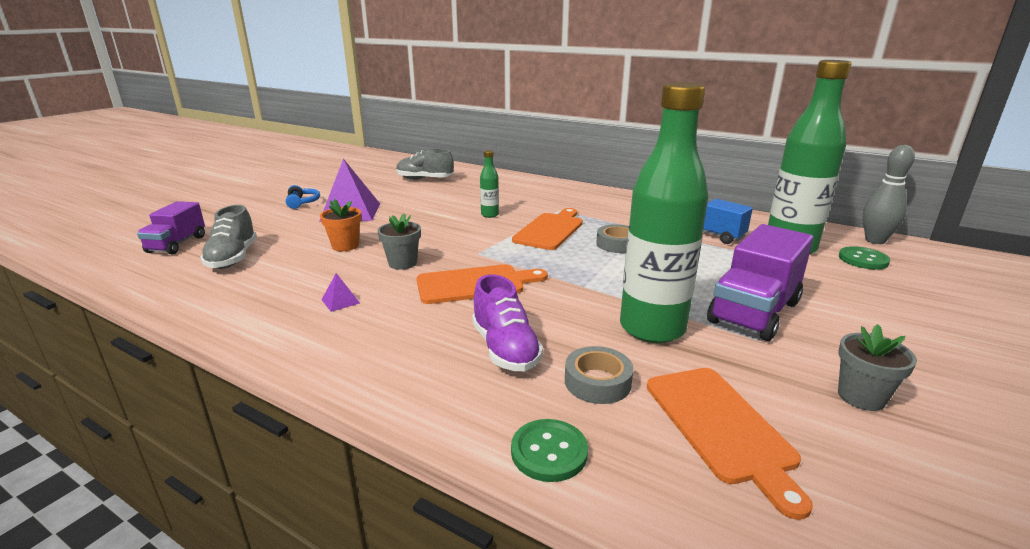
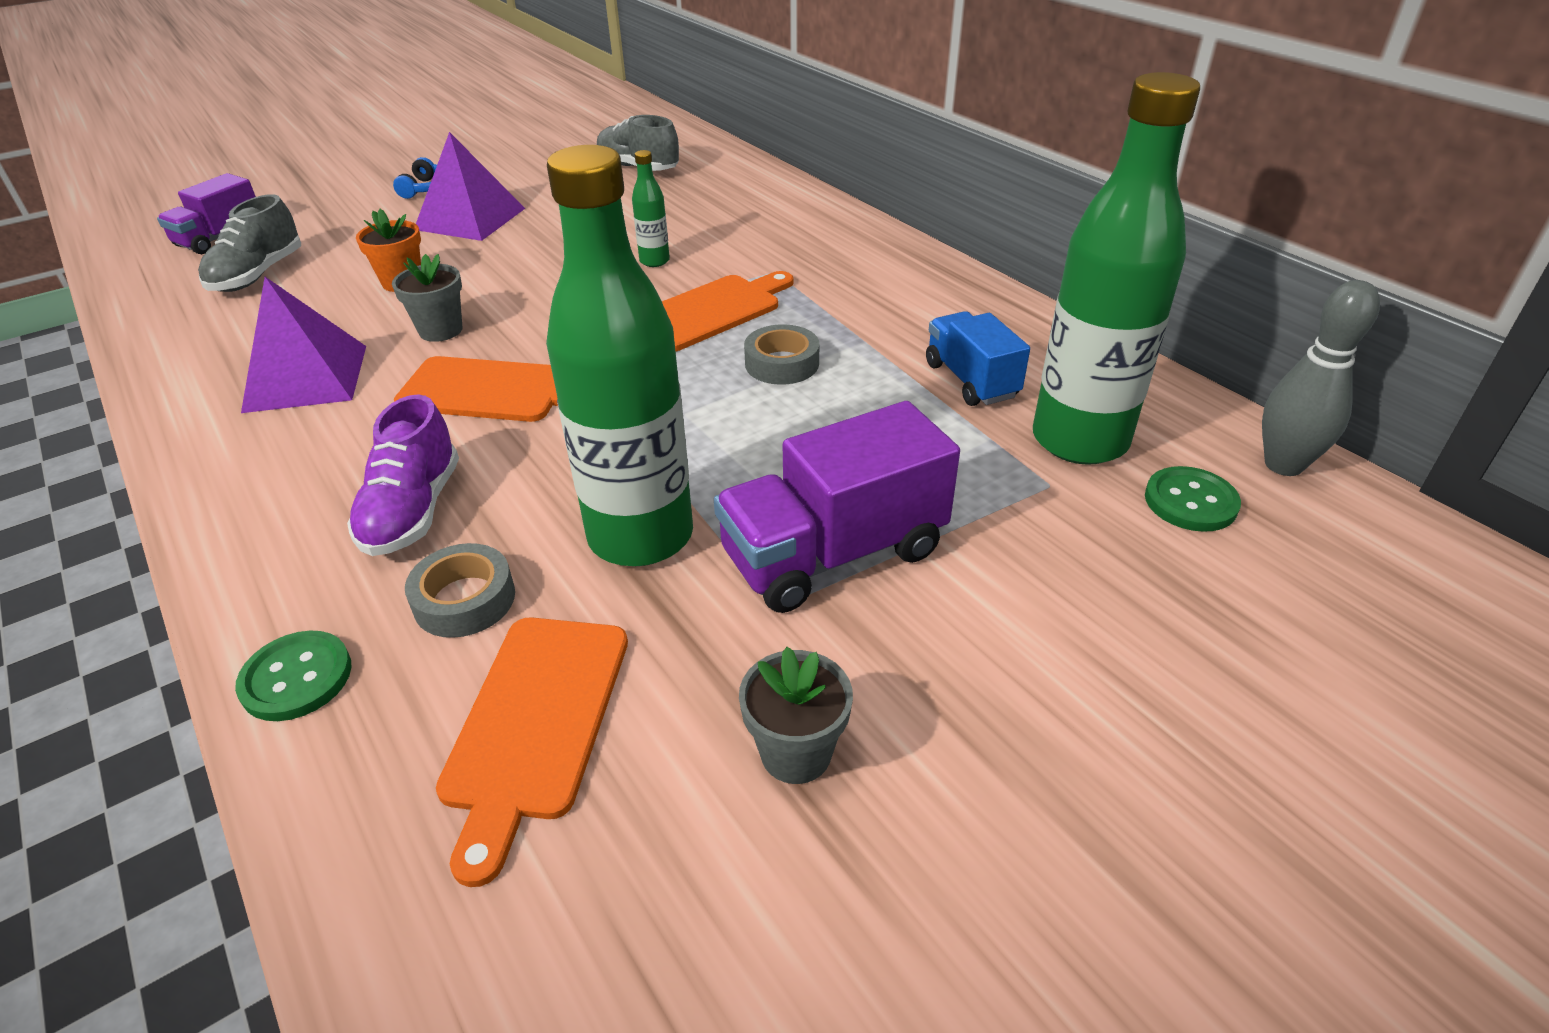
camera: 25 degrees right, 15 degrees up
purple pyramid [321,273,360,312] -> purple pyramid [241,277,366,413], size x2.42

